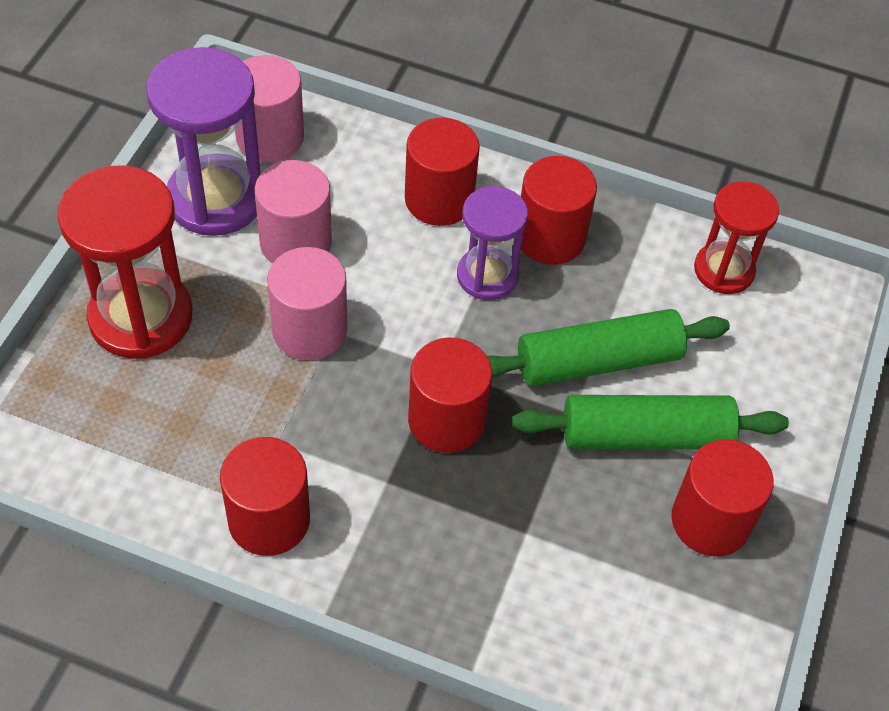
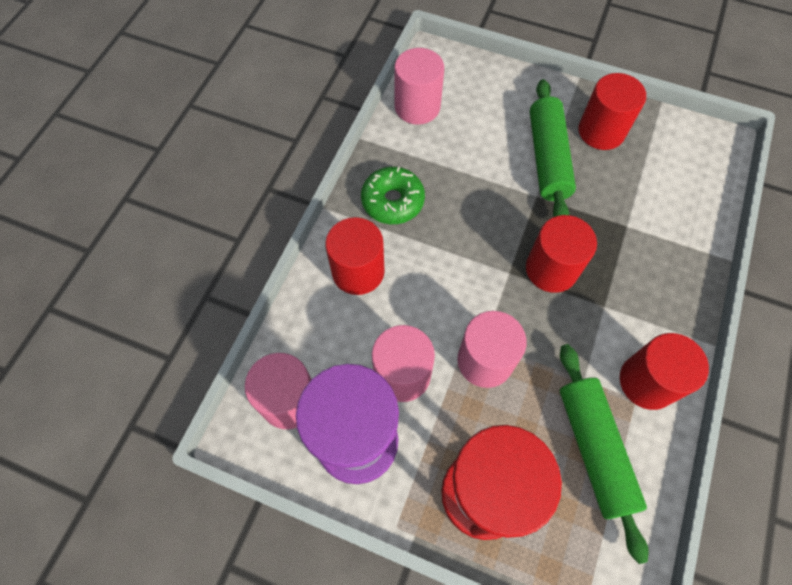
camera: 85 degrees left, 10 degrees up
purple hourglass [457,186,528,300] -> none
green rolling pin [487,309,730,386] -> green rolling pin moved to [560,344,649,564]
red cylinder [521,156,597,265] -> green donut [361,167,425,224]
red hourglass [694,181,779,294] -> pink cylinder [394,48,444,125]

